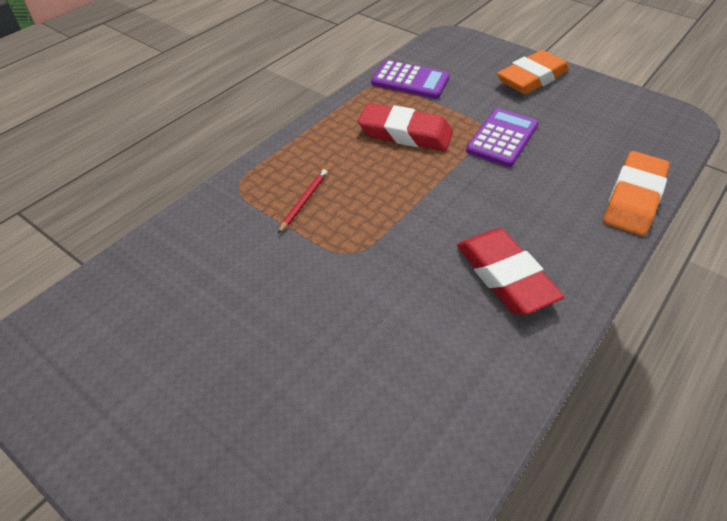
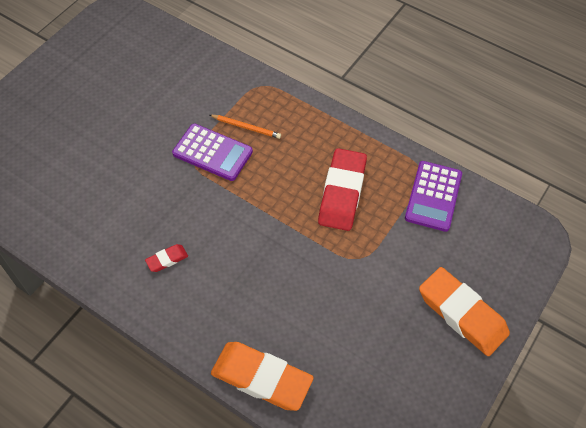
camera: 85 degrees right, 10 degrees up
red pencil [278,169,328,233] -> orange pencil [210,115,281,139]
red eraser [457,229,564,315] -> red eraser [145,244,188,272], size x0.45
purple calculator [466,108,538,167] -> purple calculator moved to [172,124,253,181]

